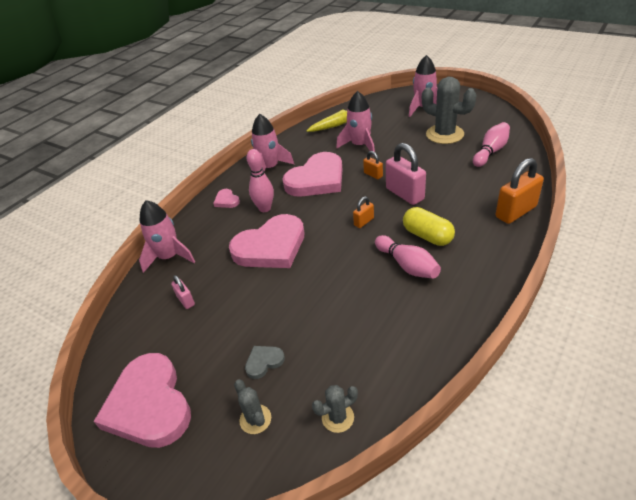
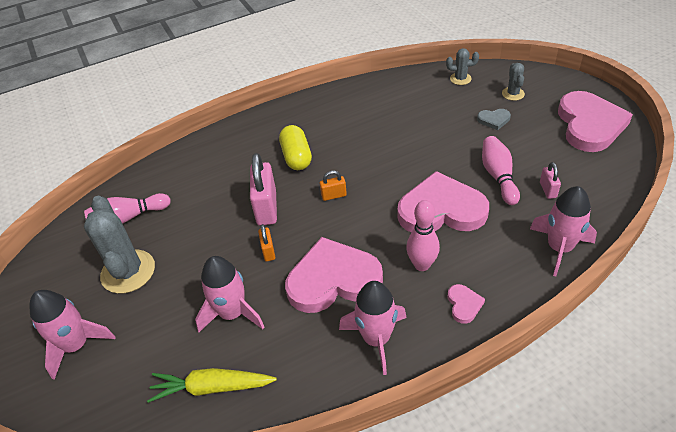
camera: 150 degrees left, 5 degrees up
pink bowling pin [375,235,441,279] -> pink bowling pin moved to [482,136,520,205]
orange padlock [496,158,544,224] -> none

